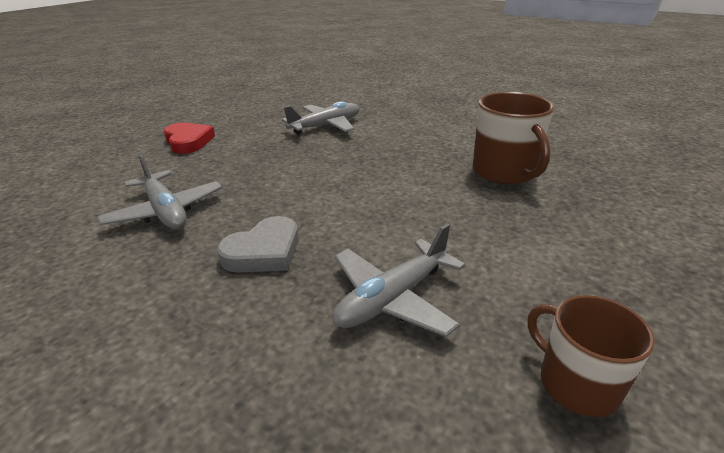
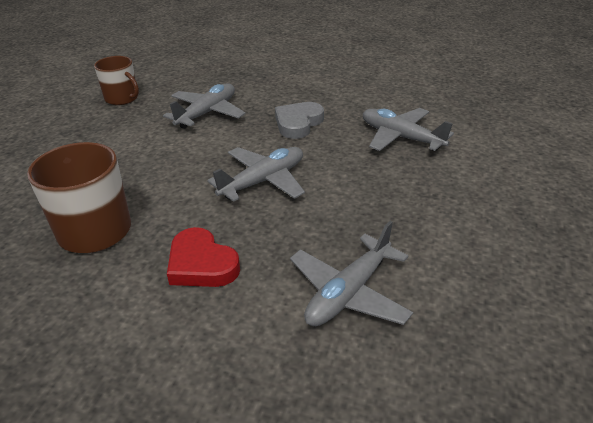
camera: 165 degrees right, 5 degrees up
red heart [164,123,215,154] -> red heart moved to [167,227,240,287]
none -> grey plane [207,147,305,202]

